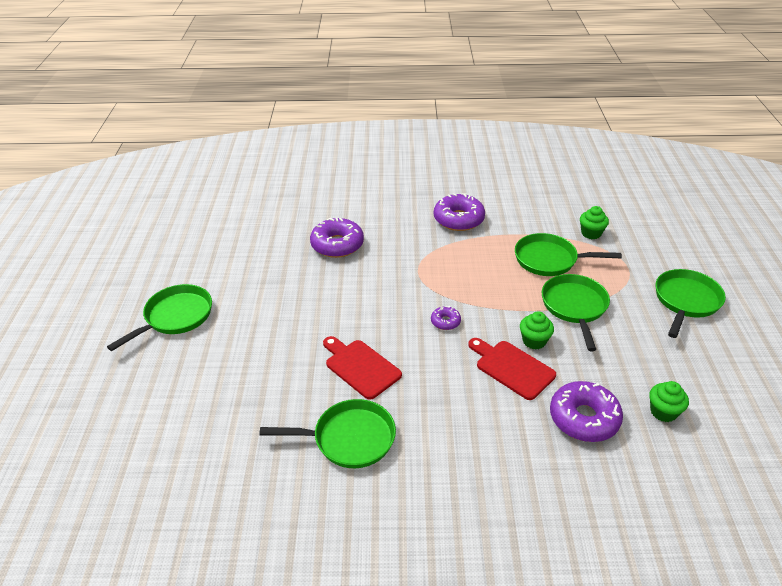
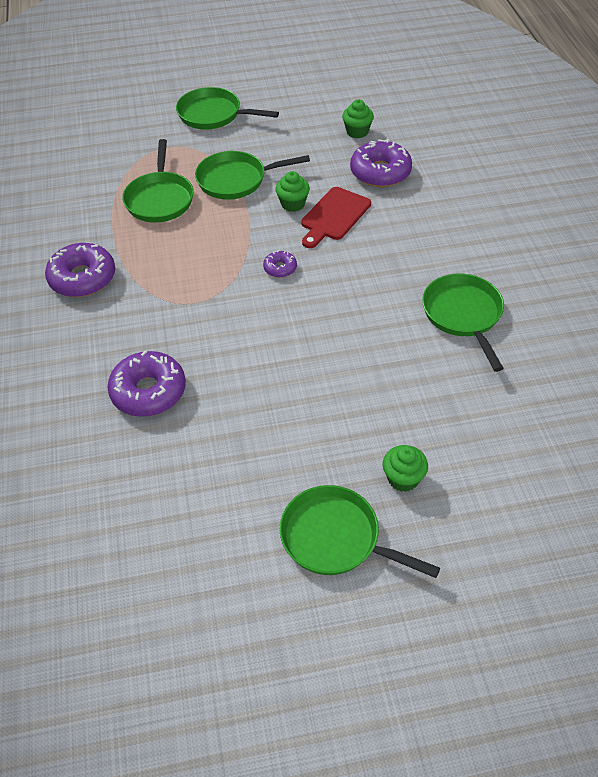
camera: 100 degrees left, 10 degrees up
red cutting board [323,336,402,400] -> none
green cupcake [580,206,609,239] -> green cupcake moved to [383,445,428,492]

